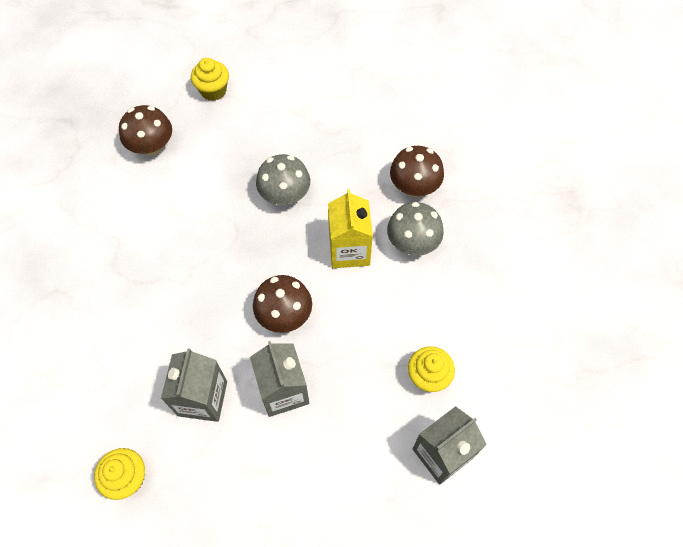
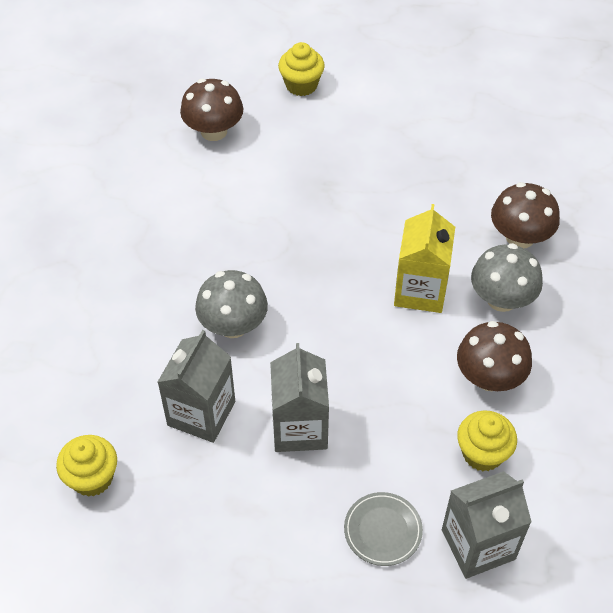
camera: 15 degrees right, 10 degrees down
brown mushroom [253,275,312,333] -> brown mushroom moved to [457,321,532,391]
grey mushroom [256,154,310,205] -> grey mushroom moved to [195,270,268,338]
none -> grey plate [344,492,423,566]

